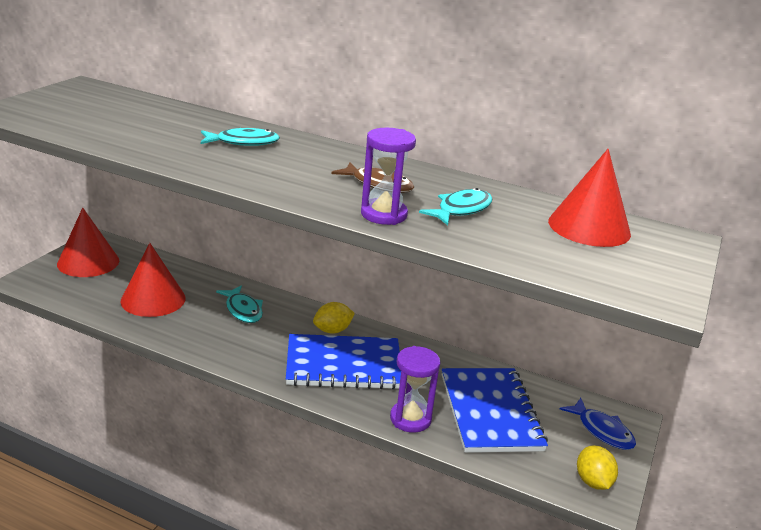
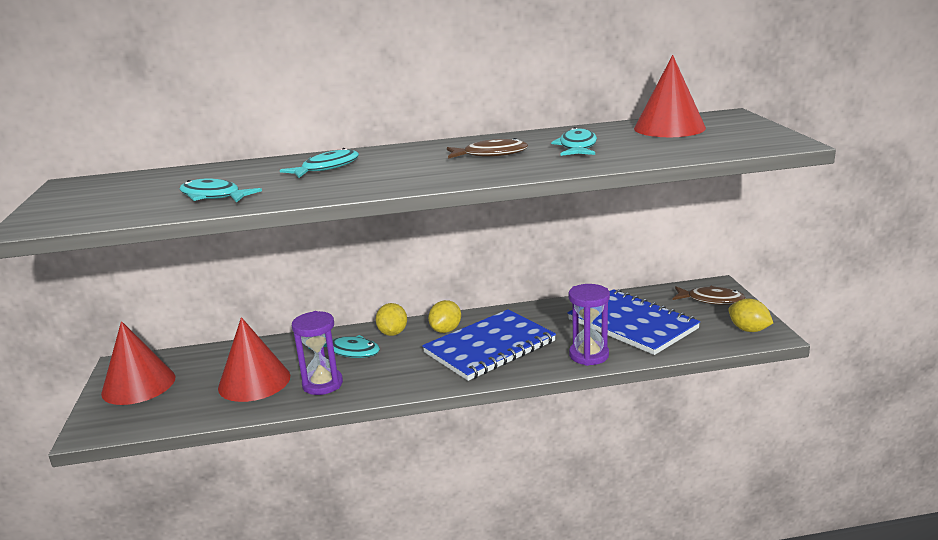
camera: 30 degrees left, 5 degrees down
purple hourglass [361,128,416,225] -> purple hourglass moved to [292,311,343,395]
blue fish [560,398,636,450] -> brown fish [672,286,745,305]
none -> turquoise fish [179,179,262,203]
none -> yellow lemon [376,303,407,336]

